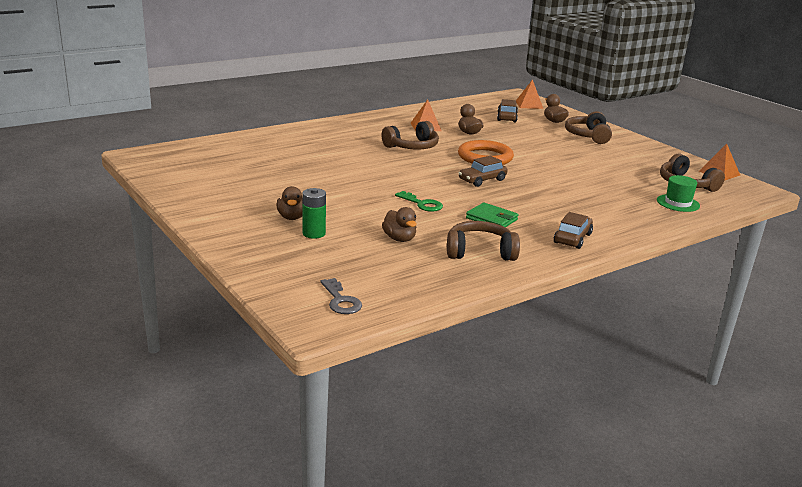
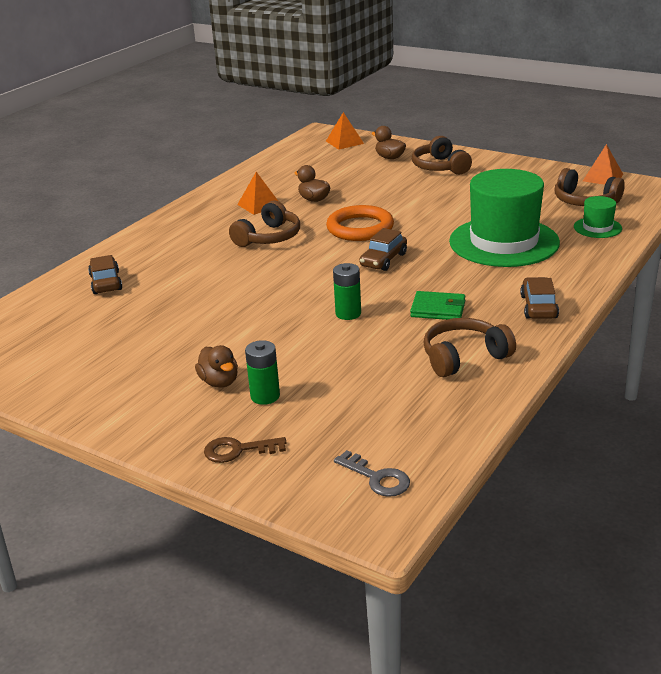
camera: 20 degrees left, 5 degrees up
brown duck [382,207,417,242] -> none
green key [395,191,443,212] -> green battery [333,263,361,320]
brown car [497,99,518,123] -> brown car moved to [88,255,122,294]
none -> brown key [204,437,287,463]
none -> green hat [449,169,560,267]

